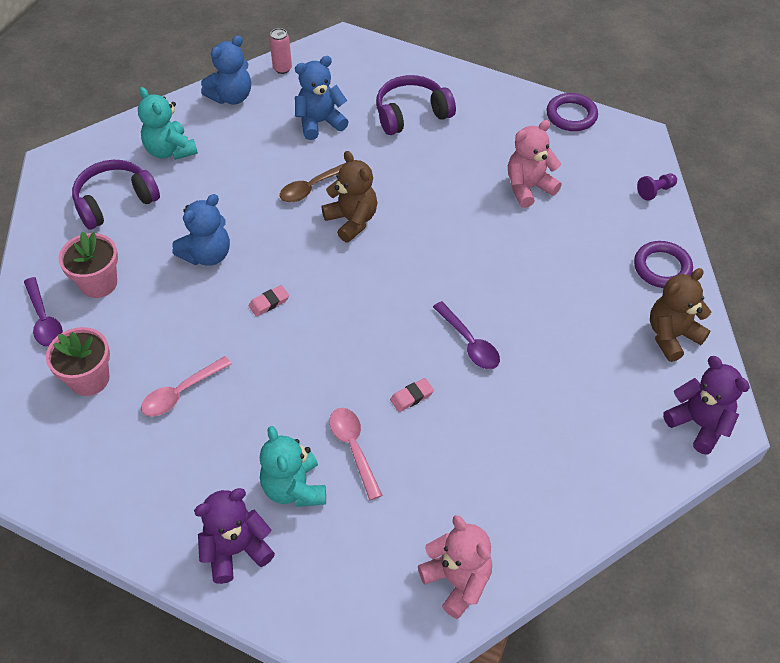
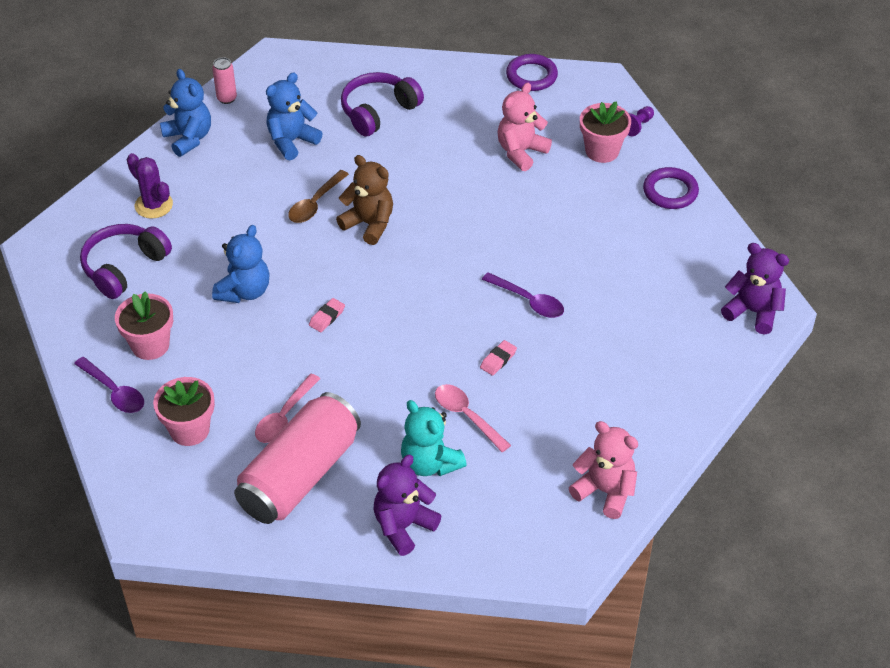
camera: 20 degrees left, 5 degrees down
turquoise teddy bear [138,87,198,160] -> purple cactus [127,153,173,219]
blue teddy bear [201,35,251,104] -> blue teddy bear turned 60 degrees counterclockwise [160,69,211,157]
brown teddy bear [650,268,711,362] -> none
none -> pink can [234,392,361,524]
none -> pink flower pot [580,101,631,163]

